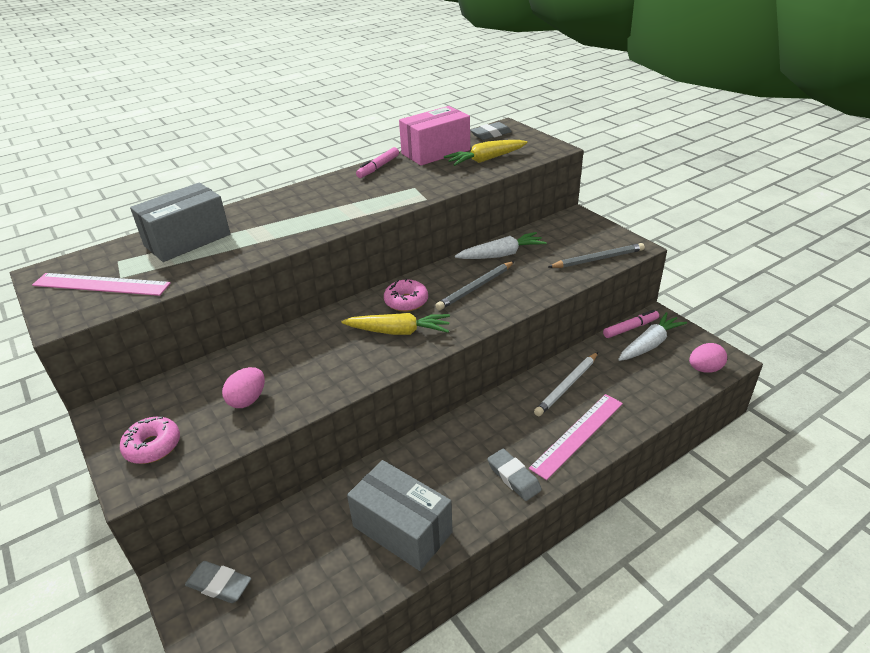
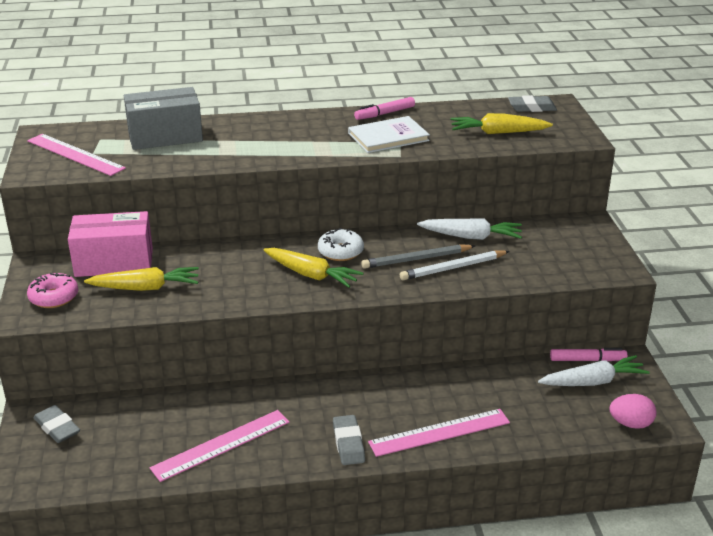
camera: 25 degrees right, 5 degrees down
pink egg [222,367,265,408] -> yellow carrot [84,267,199,291]
grey box [347,460,453,571] -> pink ruler [150,410,290,482]
pink donut [384,279,428,312] -> white donut [318,228,364,261]
pink box [399,106,470,166] -> pink box moved to [68,211,153,277]
white pencil [534,352,598,416] -> white pencil moved to [400,251,510,280]
grey pencil [548,243,645,268] -> none
none -> white book [348,116,430,153]

